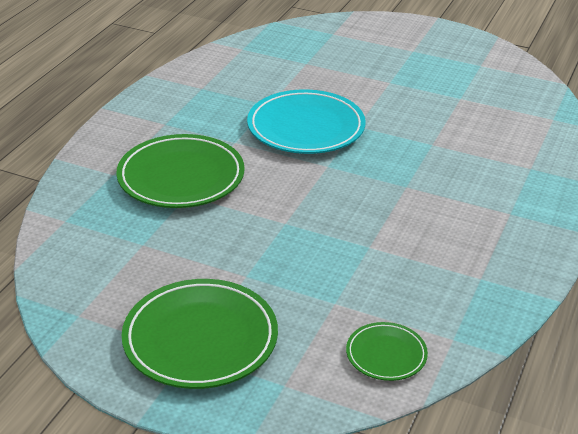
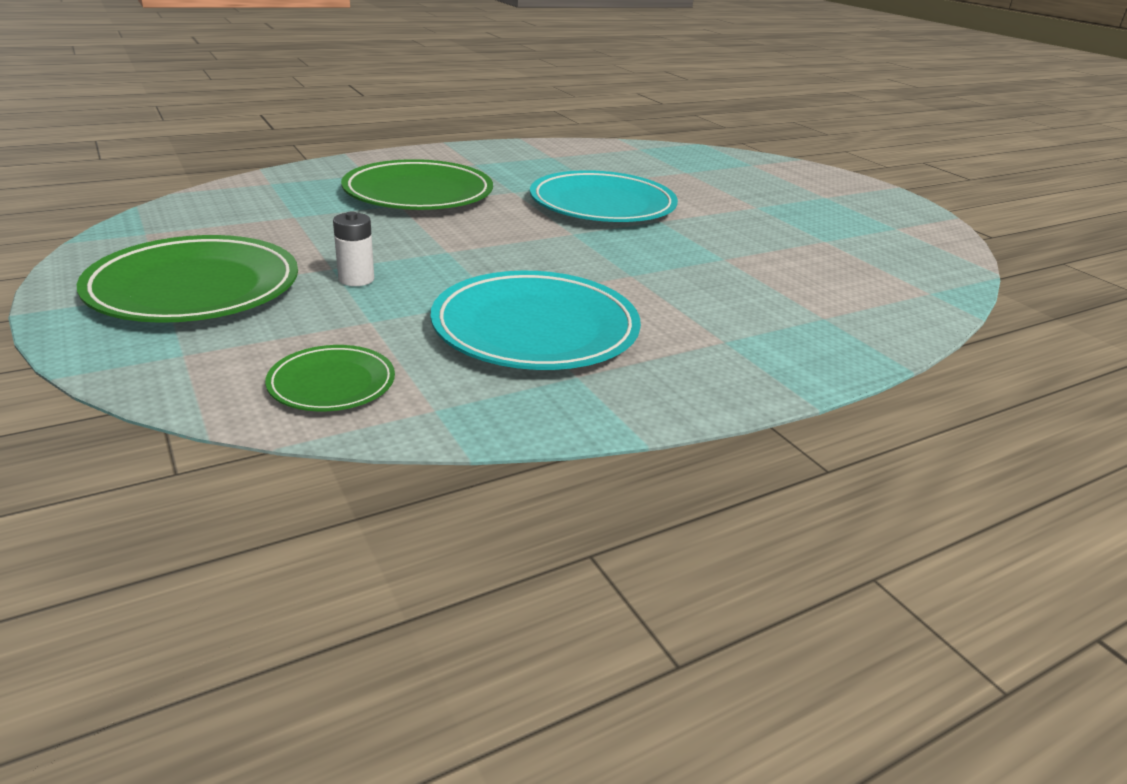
camera: 35 degrees right, 5 degrees down
none -> white battery [333,212,374,286]
none -> turquoise plate [431,271,641,370]

